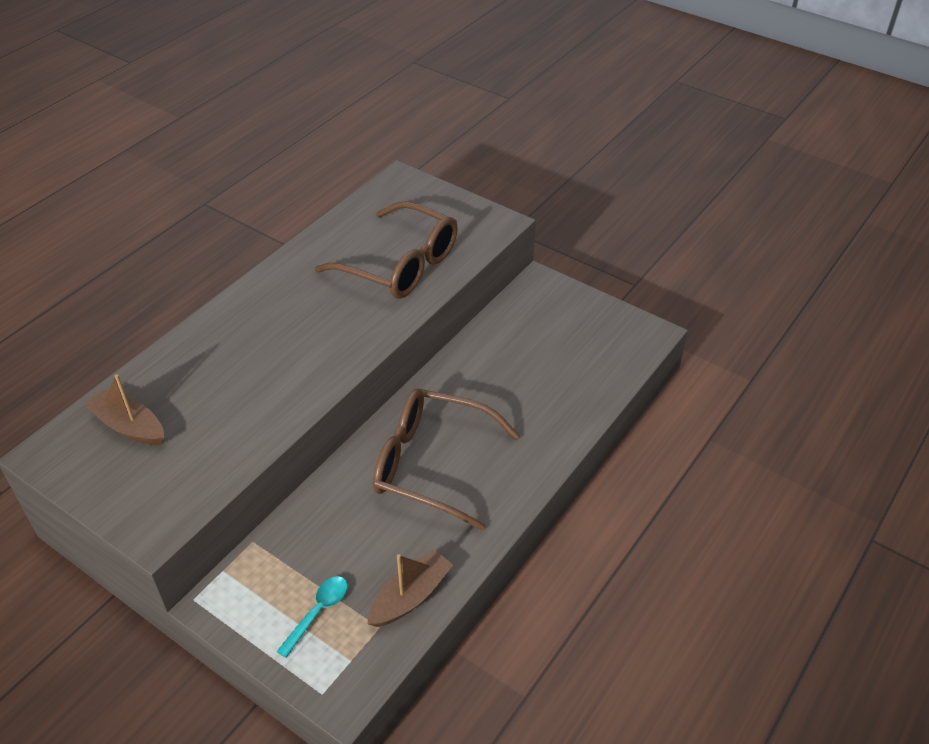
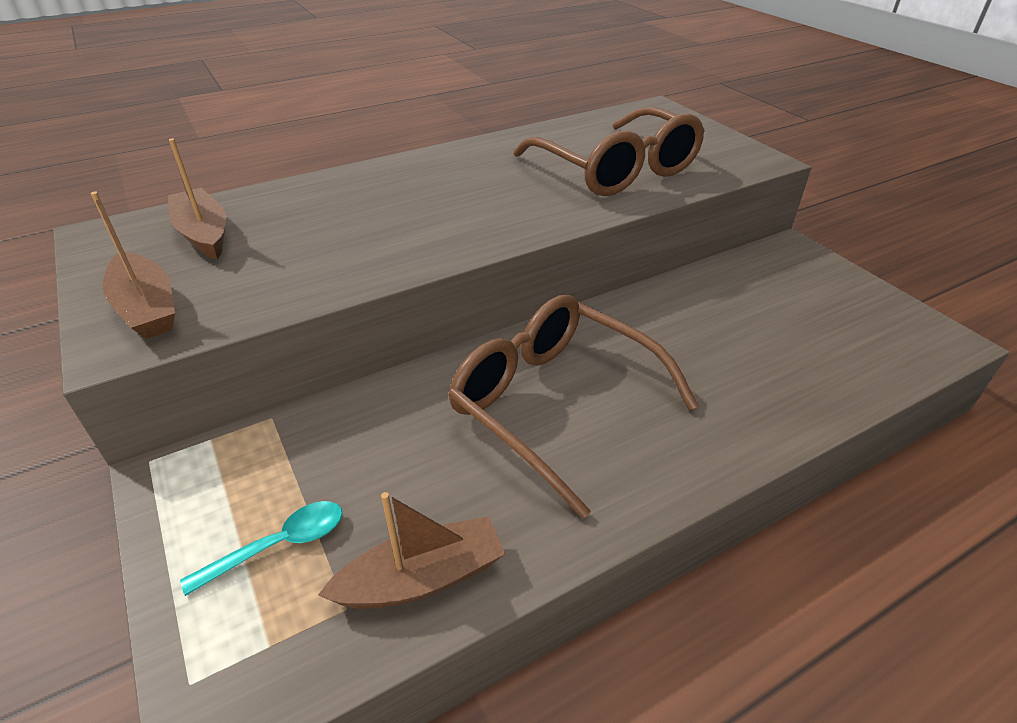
camera: 25 degrees right, 5 degrees down
none -> brown boat [91,192,175,339]

